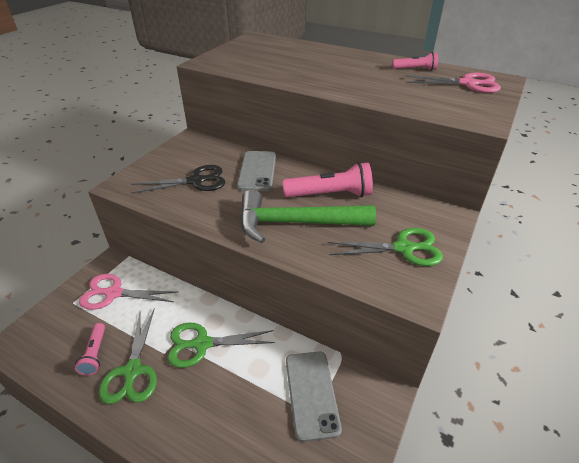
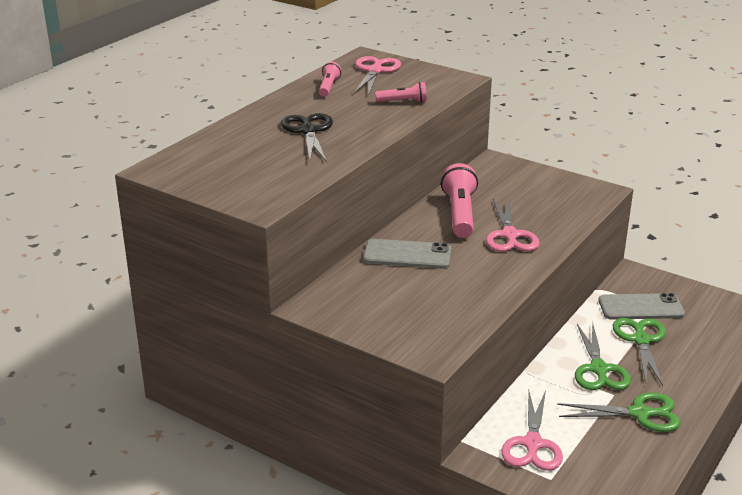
camera: 85 degrees left, 10 degrees down
pink flashlight [75,323,105,375] -> pink flashlight moved to [375,82,427,102]
black scissors [131,165,225,194] -> black scissors moved to [281,113,333,162]
green hammer [240,190,376,243] -> pink scissors [486,199,540,252]
green scissors [328,228,443,266] -> green scissors moved to [613,318,666,386]

